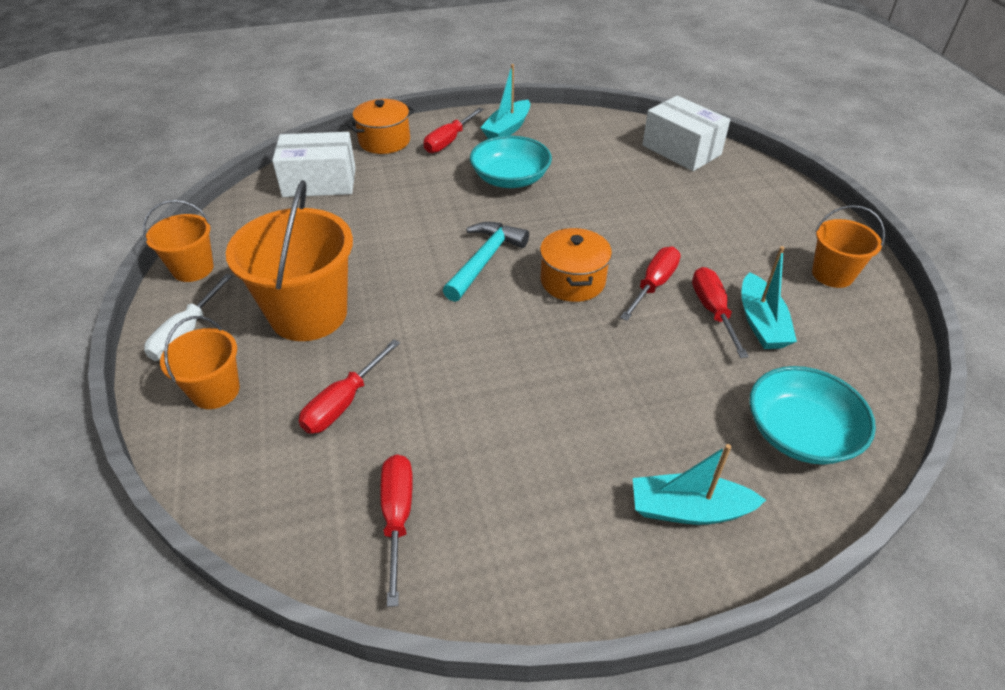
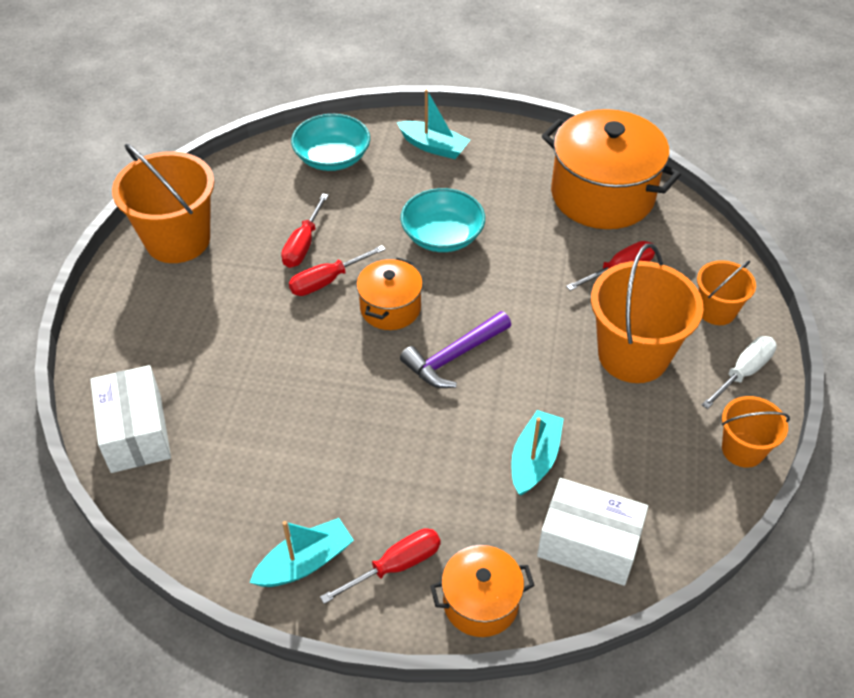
camera: 155 degrees left, 5 degrees up
red screwdriver [380,454,413,607] -> orange pot [542,109,681,229]
turquoise hammer [443,222,529,302] -> purple hammer [400,311,511,388]
turquoise bowl [470,136,552,188] -> turquoise bowl moved to [400,188,485,252]
turquoise boat [741,246,797,349] -> turquoise boat moved to [511,410,564,496]
orange bucket [812,205,885,288] -> orange bucket [112,144,214,263], size x1.80

